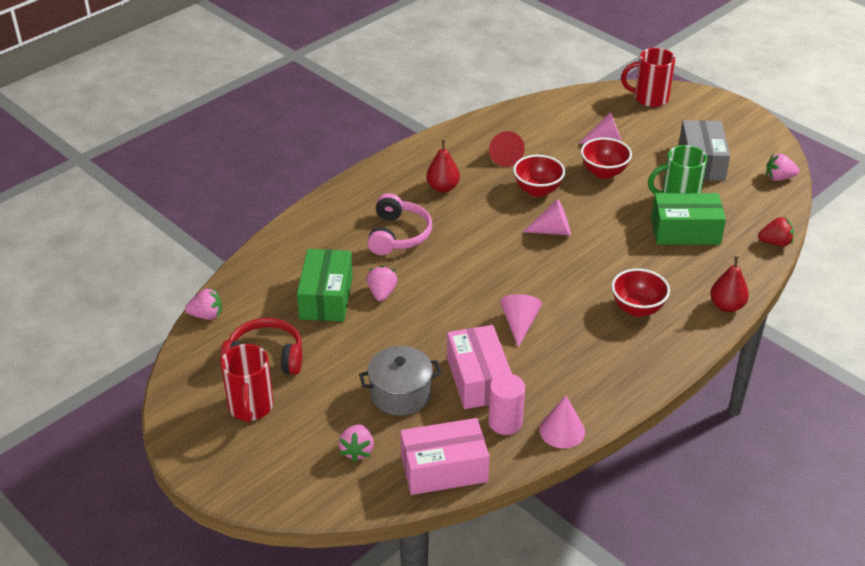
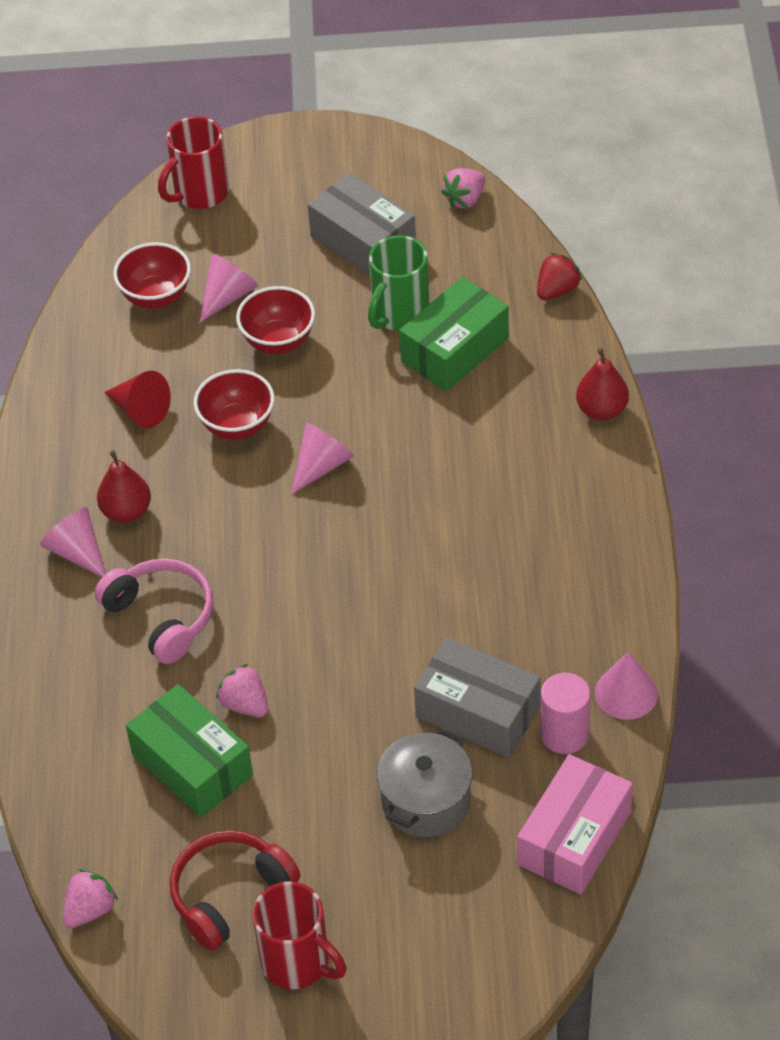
camera: 45 degrees left, 10 degrees up
pink strawberry [338,424,374,462] -> none
pink box [447,325,512,409] -> grey box [414,637,541,758]
pink cone [500,294,542,348] -> pink cone moved to [40,507,106,577]
red bowl [612,268,670,317] -> red bowl moved to [113,242,191,309]

